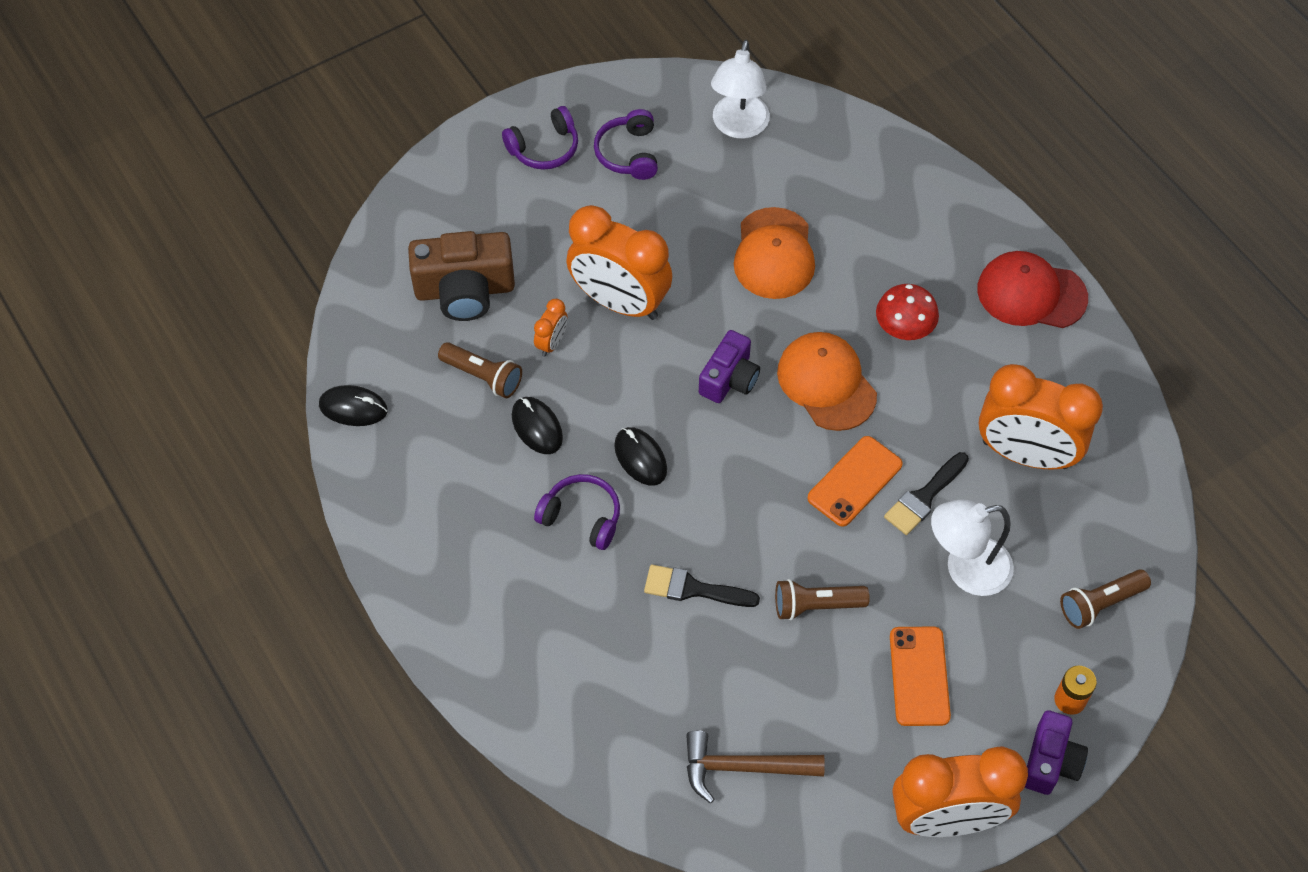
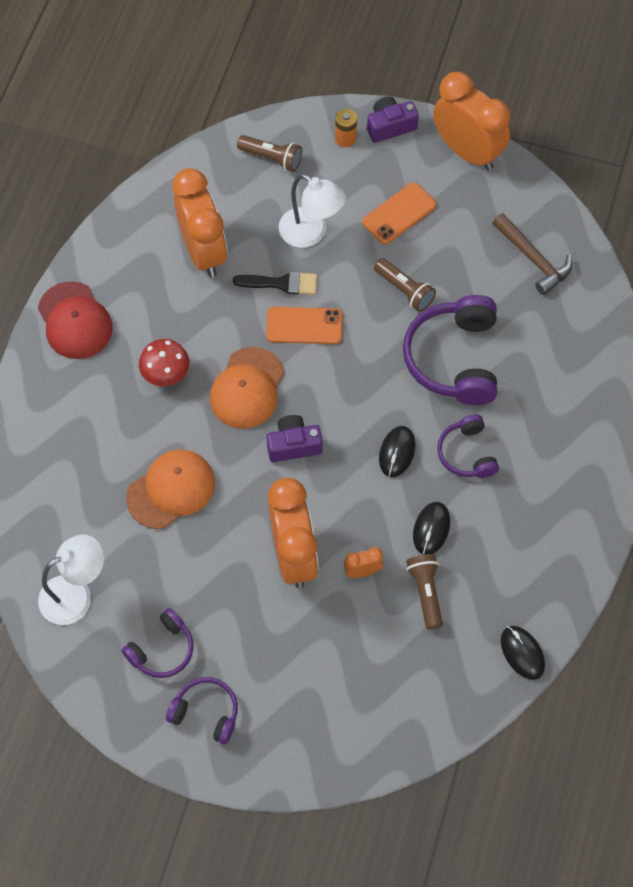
camera: 130 degrees left, 5 degrees up
brown camera [408,231,515,321] -> none
black brush [644,565,760,607] -> purple headphones [403,295,497,405]

